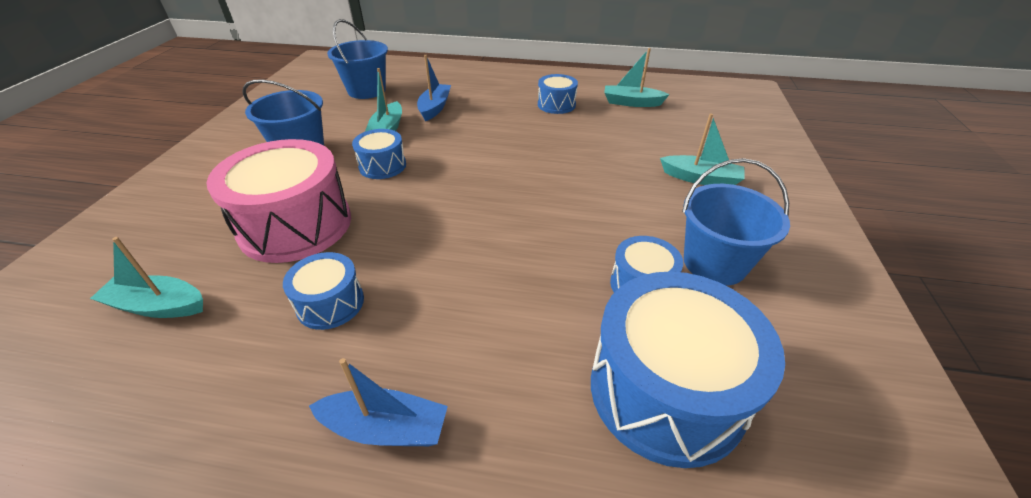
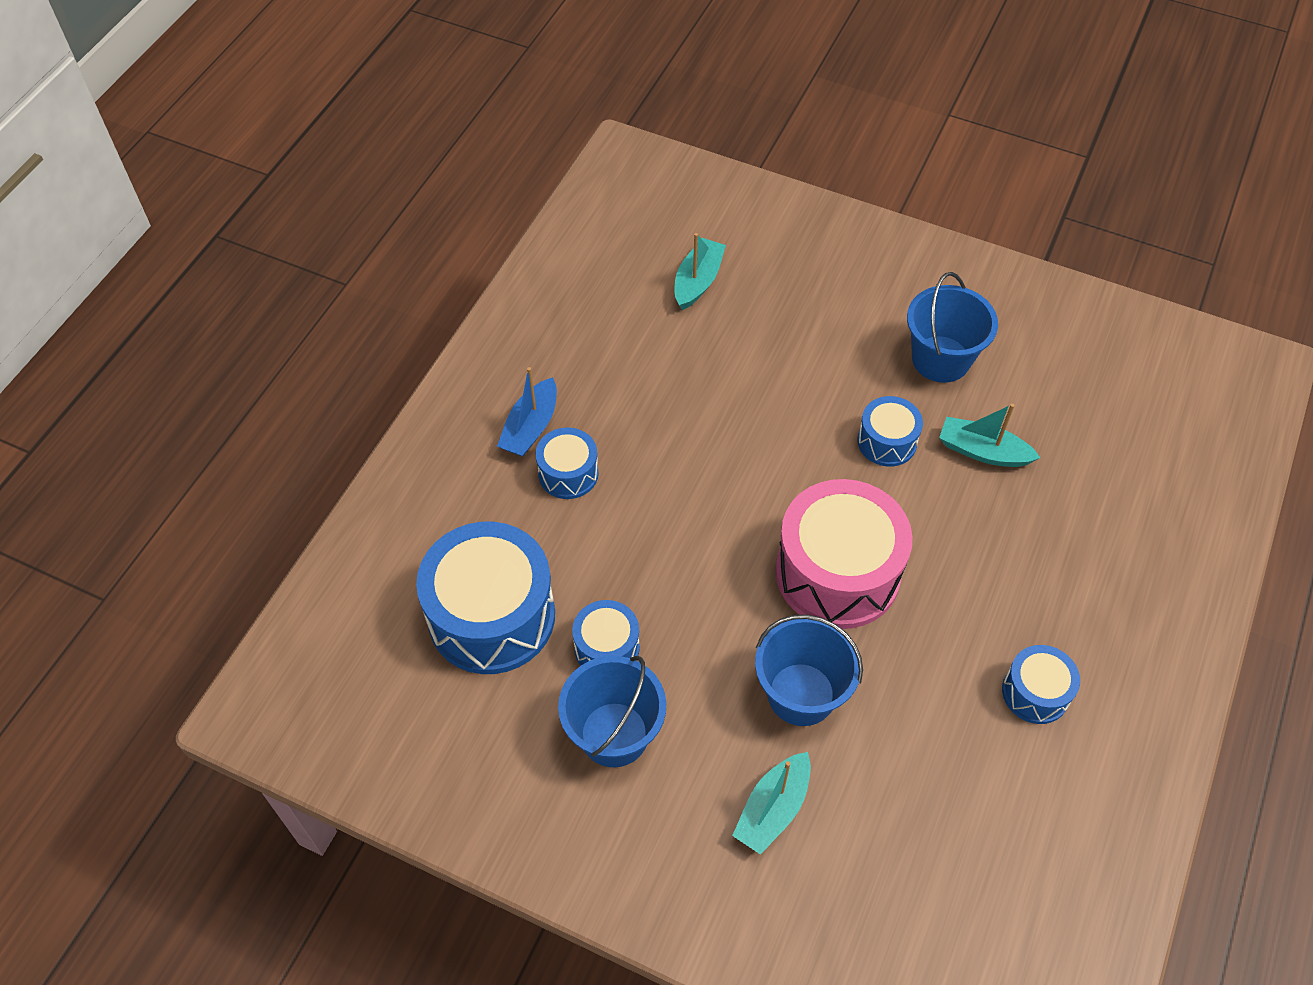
camera: 105 degrees right, 15 degrees up
pink drum [207,139,351,263] -> pink drum moved to [775,479,913,629]
blue drum [283,252,364,330] -> blue drum moved to [536,427,599,499]
blue bucket [327,19,388,99] -> blue bucket moved to [755,615,863,726]
blue boat [417,55,451,121] -> none
turquoise boat [604,48,670,107] -> none

